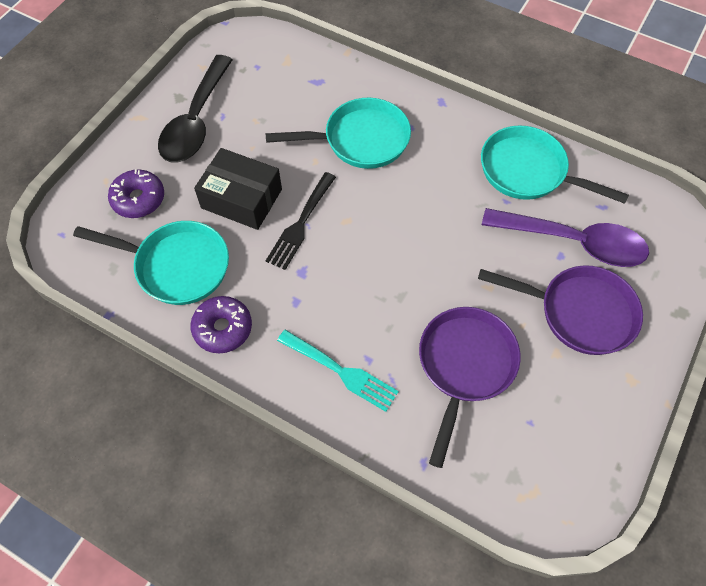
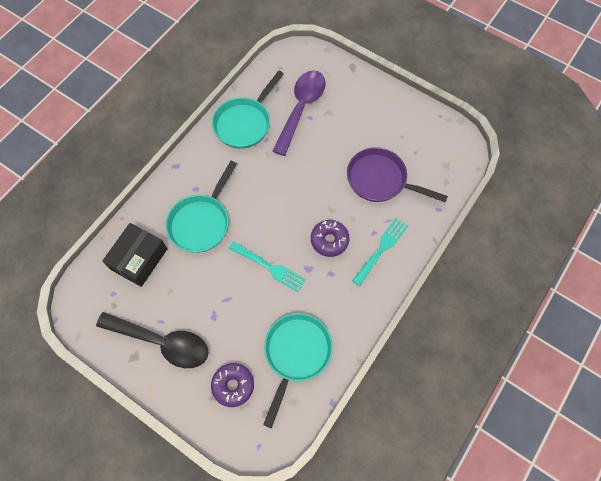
camera: 85 degrees left, 5 degrees up
purple donut [190,296,252,353] -> purple donut moved to [311,220,350,257]
black box [194,148,282,230] -> black box moved to [102,223,167,287]
turquoise pan [265,98,411,169] -> turquoise pan turned 150 degrees counterclockwise [166,161,237,253]
black fork [266,172,336,270] -> turquoise fork [228,241,306,292]
purple pan [478,265,643,355] -> none

